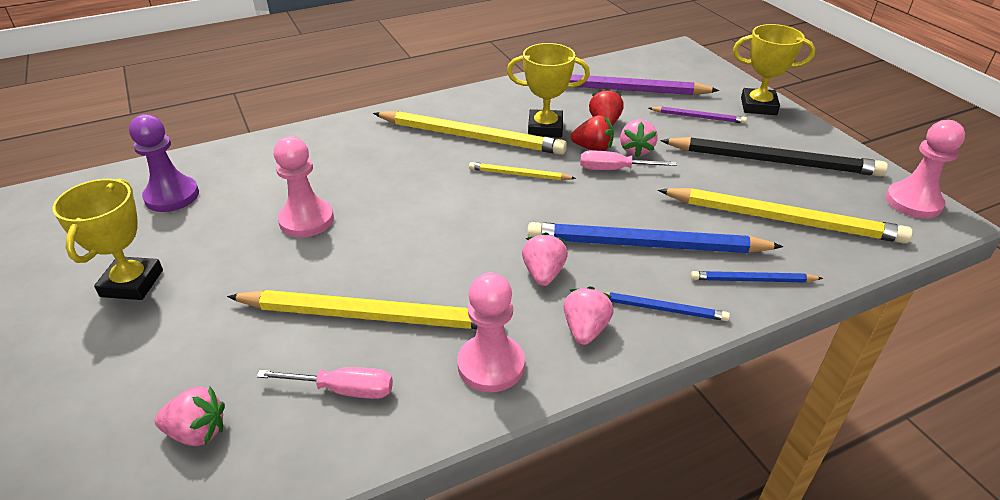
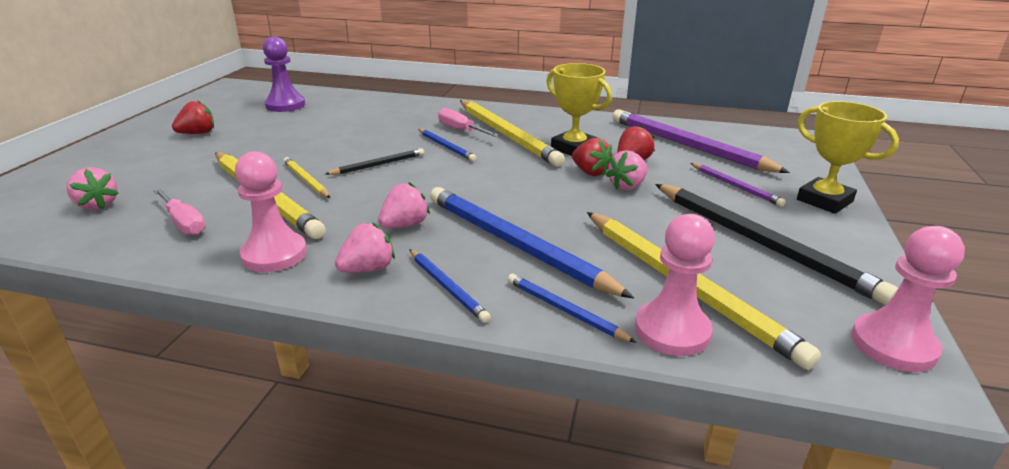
camera: 40 degrees right, 10 degrees down
yellow trophy [53,179,163,300] -> red strawberry [172,100,214,134]
pink pawn [274,136,334,237] -> pink pawn moved to [635,214,715,356]
yellow pencil [469,162,576,180] -> yellow pencil moved to [283,157,330,198]
pink screwdriver [580,151,677,170] -> pink screwdriver moved to [438,108,499,137]
none -> black pencil [325,148,424,175]
none -> blue pencil [418,129,476,161]

